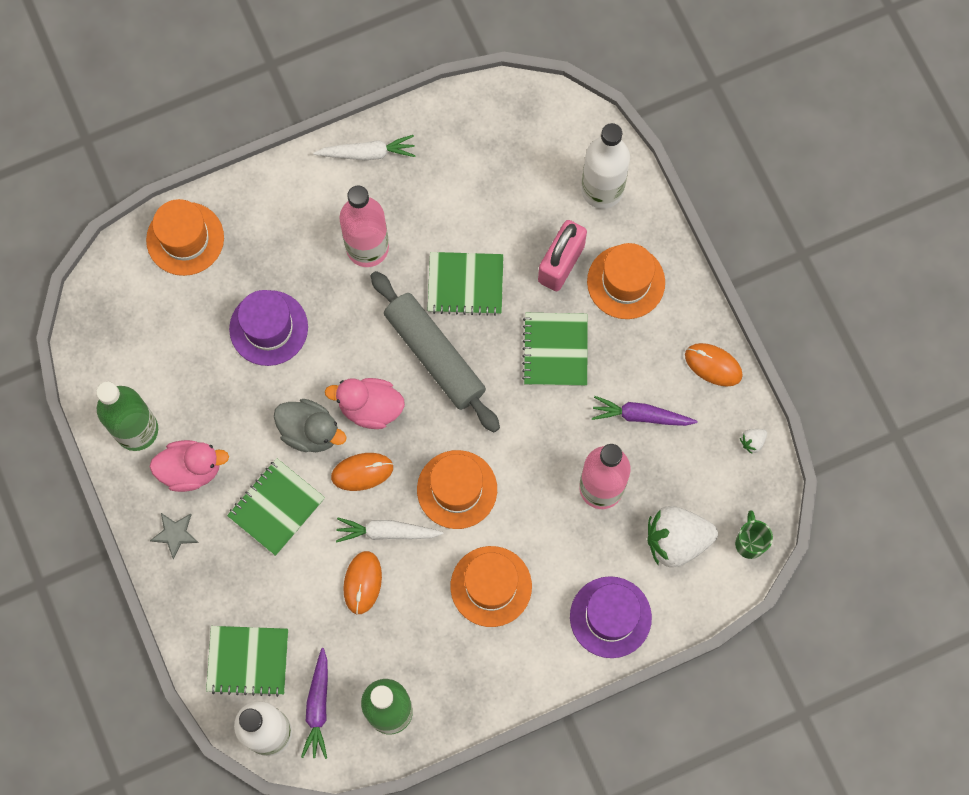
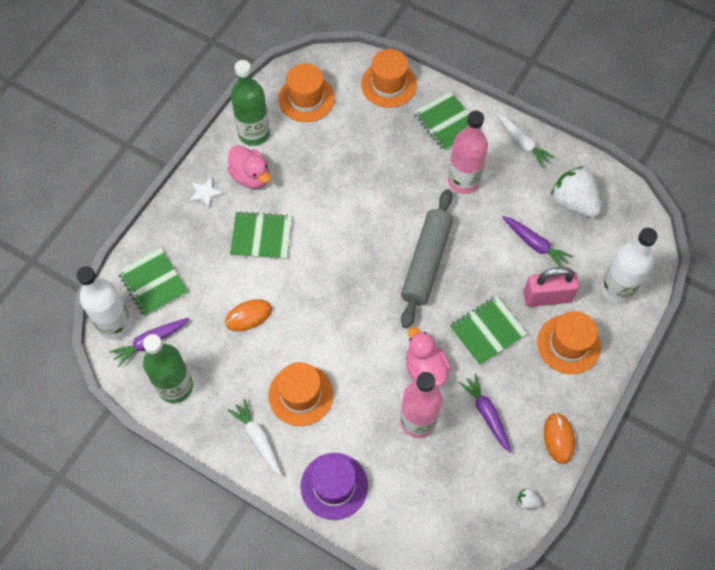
camera: 55 degrees right, 10 degrees down
grey star [150,513,199,560] -> white star [189,177,224,208]
purple hat [229,290,308,366] -> none
grey duck [274,399,347,452] -> none
pink duck [325,378,405,429] -> pink duck moved to [406,327,451,387]
orange mouse [331,453,393,491] -> none
white carrot [336,517,443,543] -> white carrot moved to [228,399,282,476]
orange hat [417,450,497,529] -> orange hat moved to [278,63,335,122]
green notebook [428,252,504,316] -> green notebook moved to [414,91,469,151]
white strawberry [648,506,718,567] -> white strawberry moved to [551,166,601,217]
green mug [735,510,773,559] -> none
none -> purple carrot [502,216,572,267]

